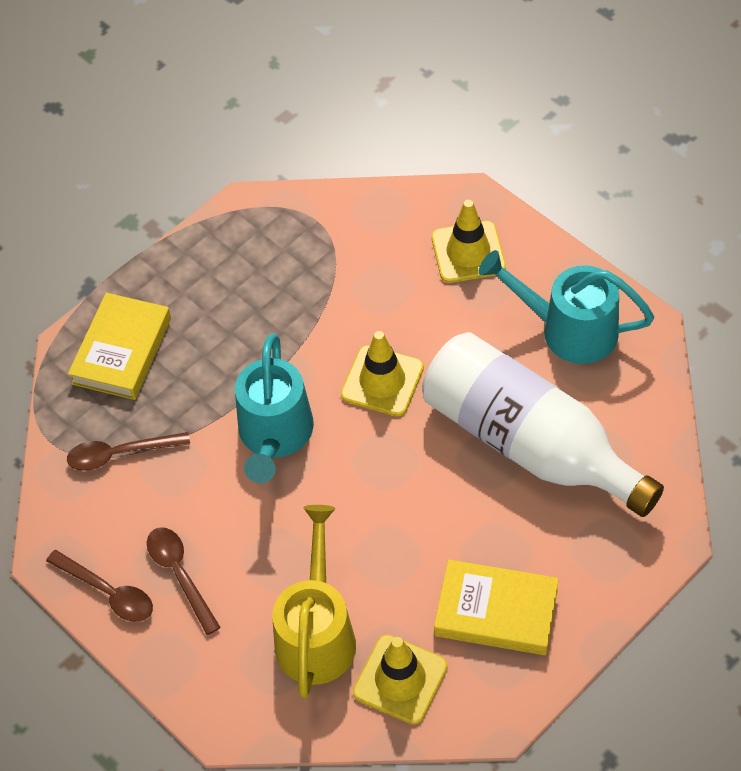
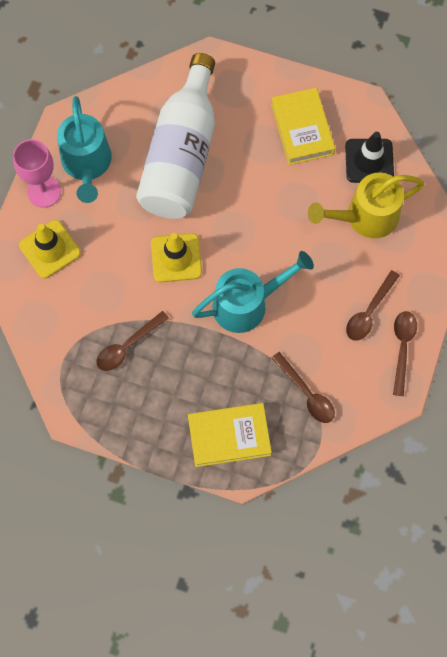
camera: 120 degrees left, 15 degrees up
yellow traffic cone [353,635,448,725] -> black traffic cone [345,132,394,183]
none -> pink goblet [13,139,61,207]
none -> brown spoon [96,311,169,371]

